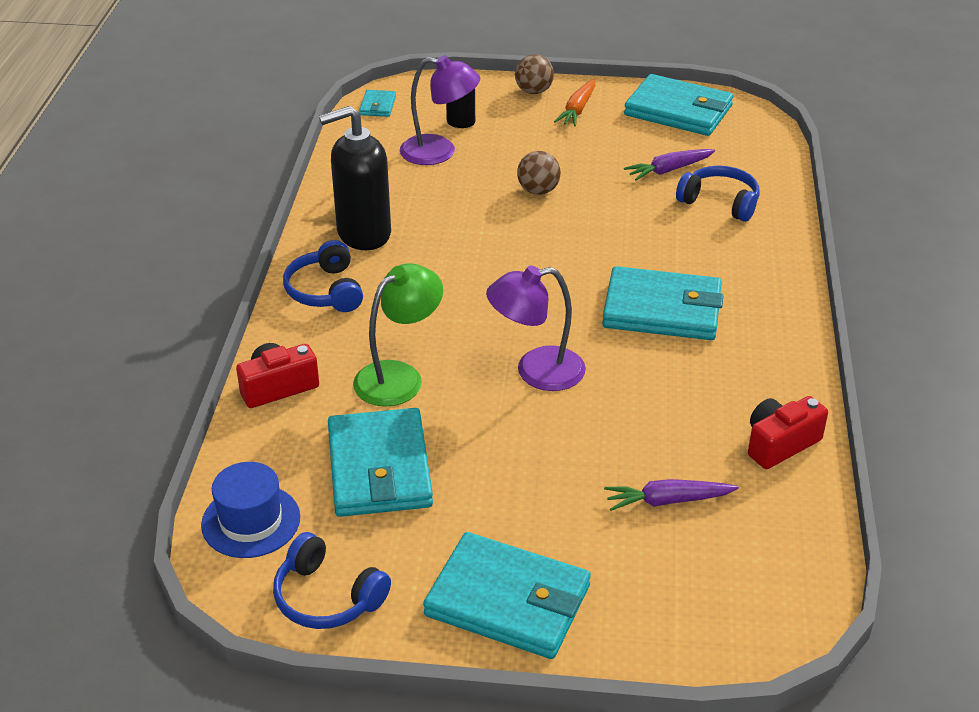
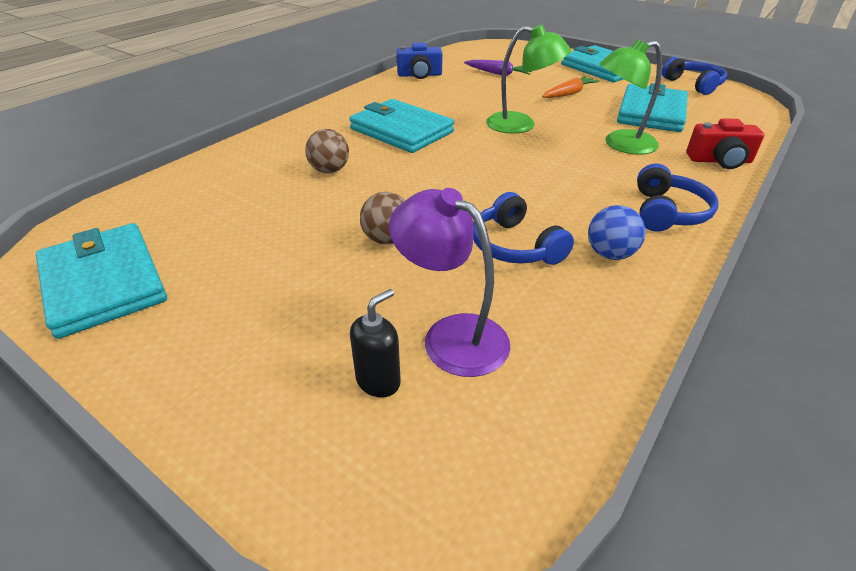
camera: 150 degrees left, 0 degrees up
blue hat [201,462,300,558] -> none
black soap dispenser [319,106,391,250] -> blue ball [588,205,646,260]
turquoise wallet [359,90,396,117] -> none
purple lamp [486,266,586,391] -> green lamp [486,25,571,134]
brown ball [515,54,554,94] -> brown ball moved to [305,129,349,173]
orange carrot [554,79,595,126] -> orange carrot moved to [542,76,600,98]
purple carrot [624,149,715,181] -> none
blue headphones [676,166,760,222] -> blue headphones moved to [473,192,574,265]
red camera [748,396,828,469] -> blue camera [397,42,443,79]

